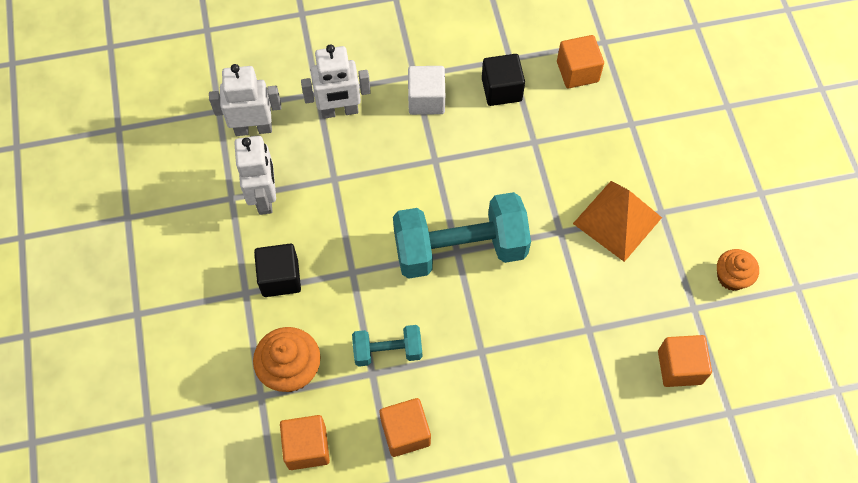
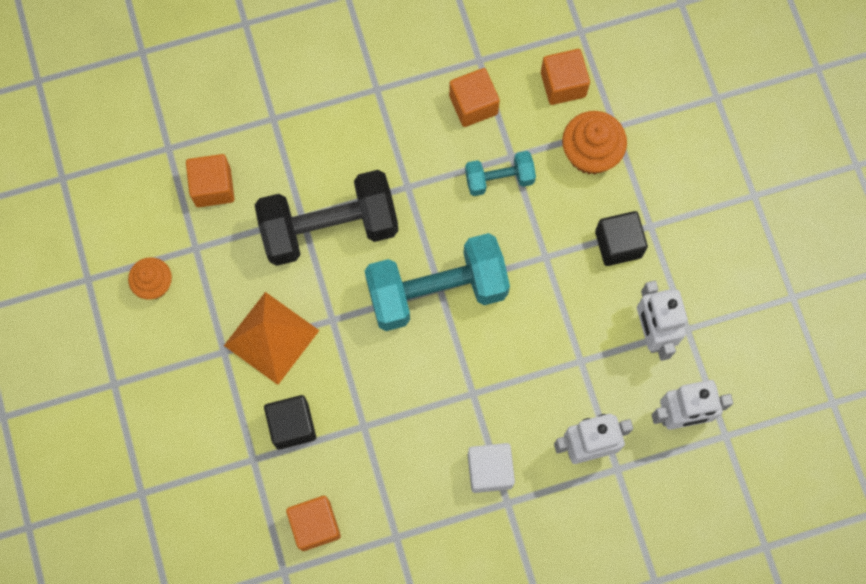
camera: 175 degrees right, 10 degrees up
black cube [482,54,525,106] -> black cube moved to [264,395,316,450]
none -> black dumbbell [255,170,398,266]

